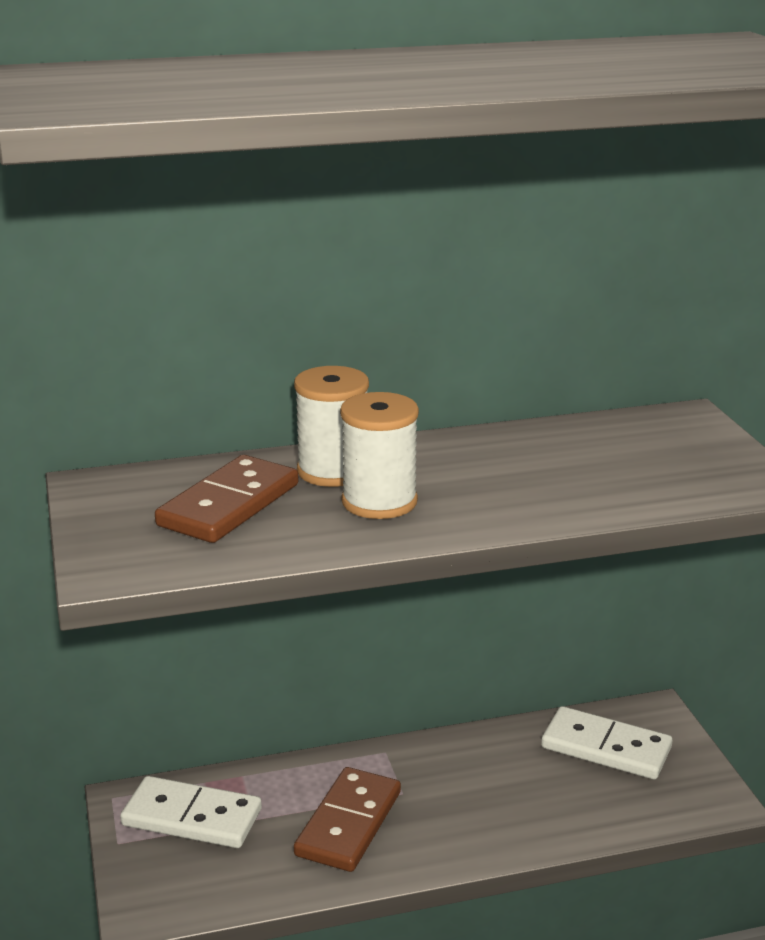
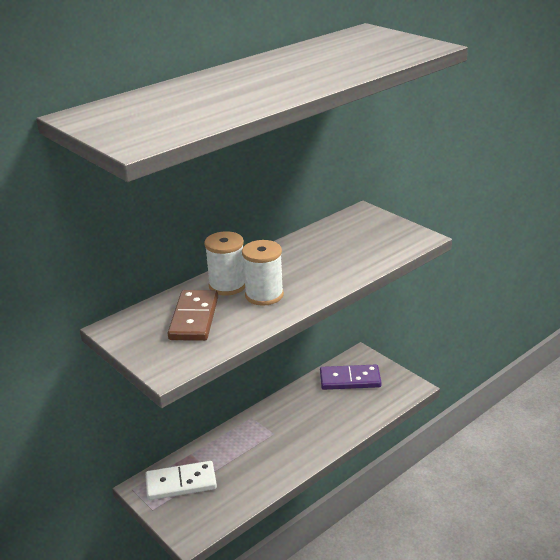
camera: 25 degrees left, 5 degrees up
brown domino [294,767,401,872] -> none
white domino [541,706,672,779] -> purple domino [320,364,382,390]

